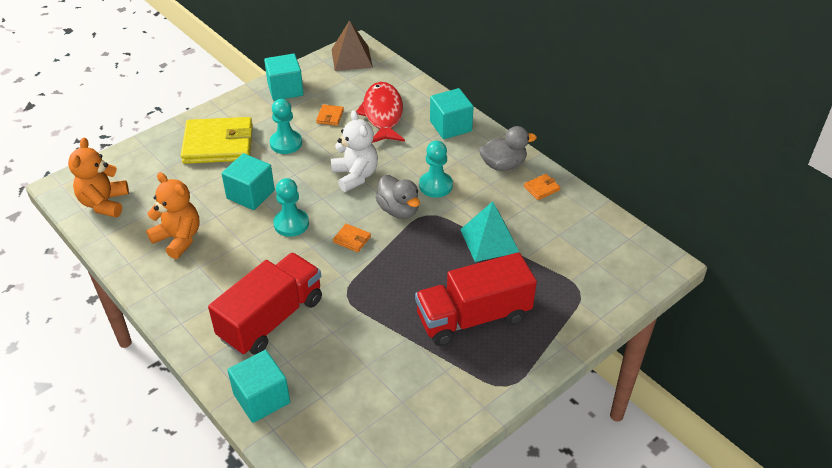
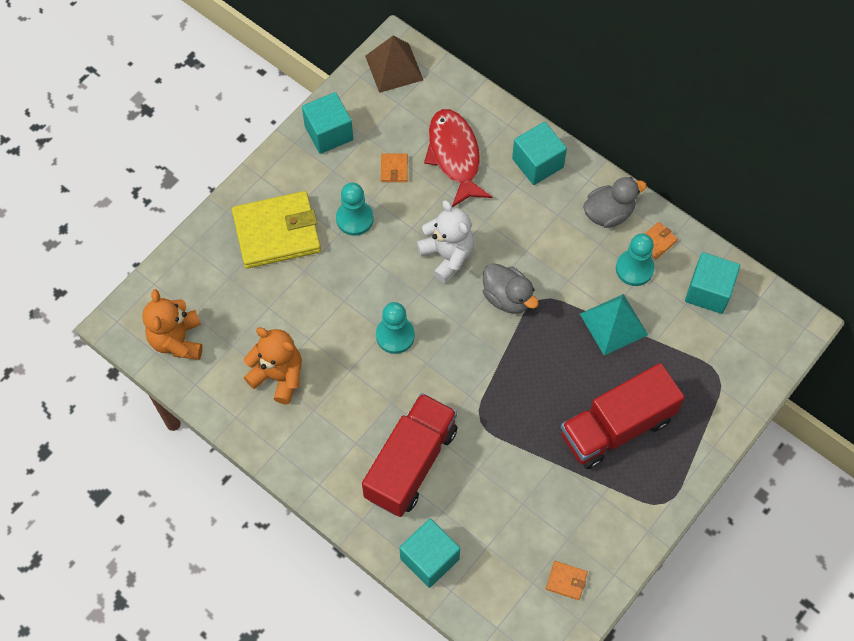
camera: 10 degrees left, 20 degrees up
turquoise cube [222,153,275,210] -> turquoise cube moved to [685,252,740,314]
orange wallet [333,224,371,252] -> orange wallet moved to [546,561,588,600]
turquoise pawn [419,141,453,198] -> turquoise pawn moved to [616,233,655,286]

